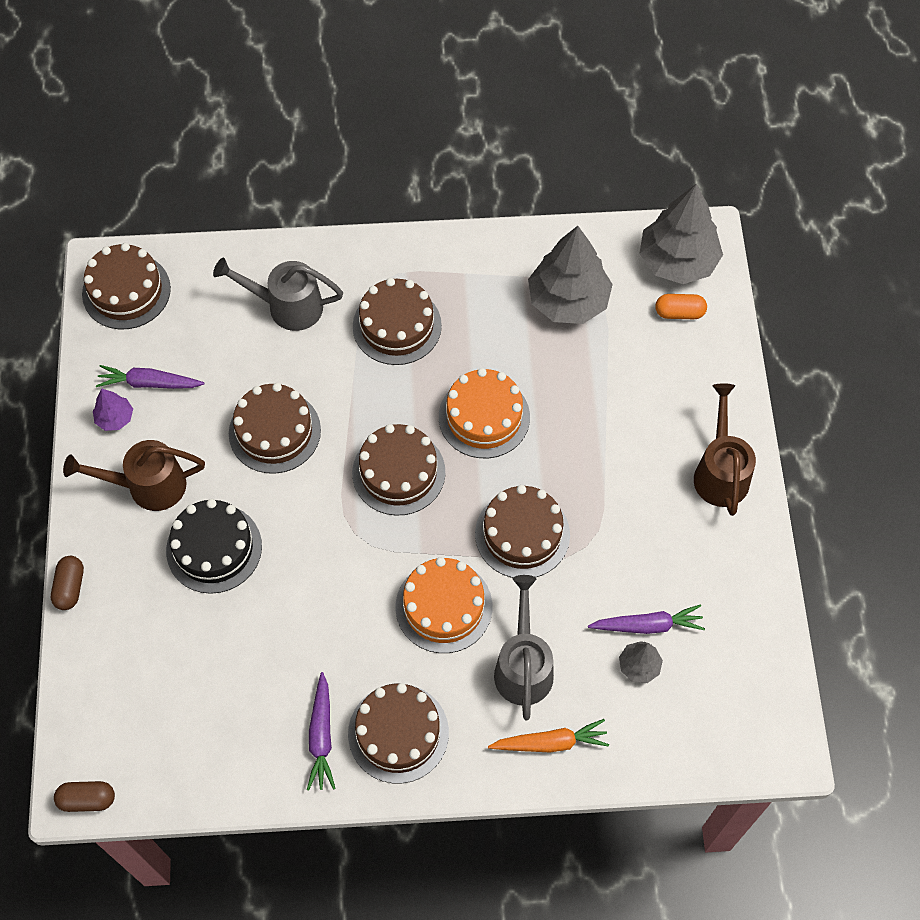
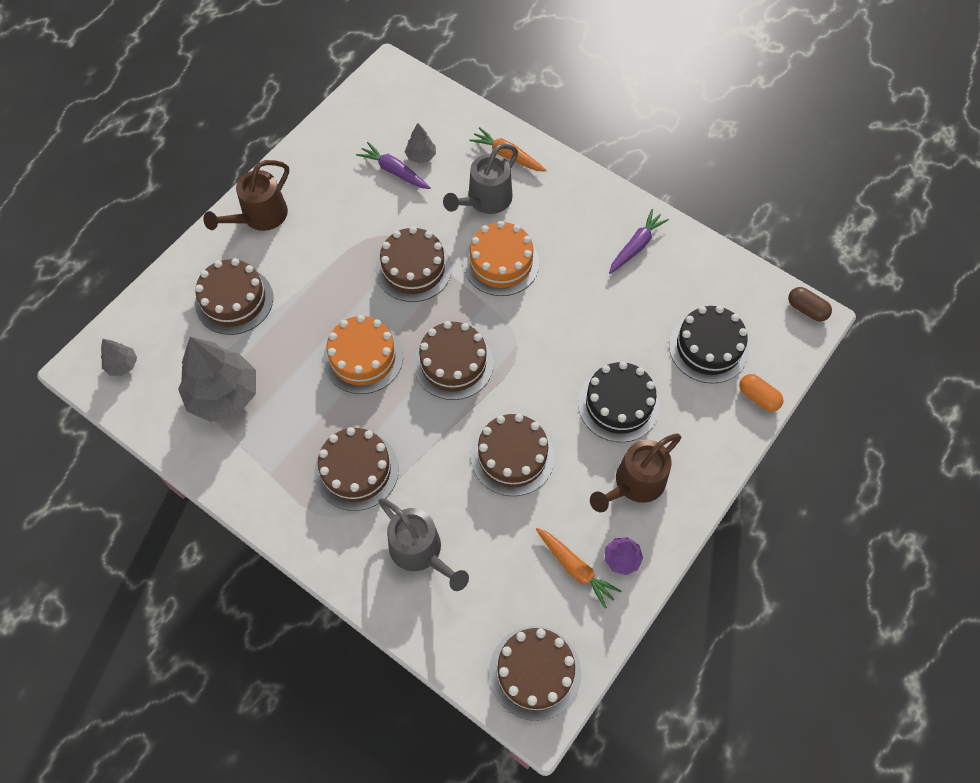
camera: 140 degrees left, 0 degrees up
brown capsule [51,556,84,610] -> none
brown watering can [63,440,205,511] -> brown watering can turned 105 degrees clockwise [590,433,682,513]
purple carrot [96,365,204,389] -> orange carrot [536,528,621,609]
brown cake [348,683,449,783] -> brown cake moved to [195,258,273,335]
grey tree [639,184,723,284] -> grey tree [101,339,137,376], size x0.46
orange capsule [655,294,707,319] -> orange capsule moved to [739,374,784,412]
none -> black cake [669,305,749,383]

